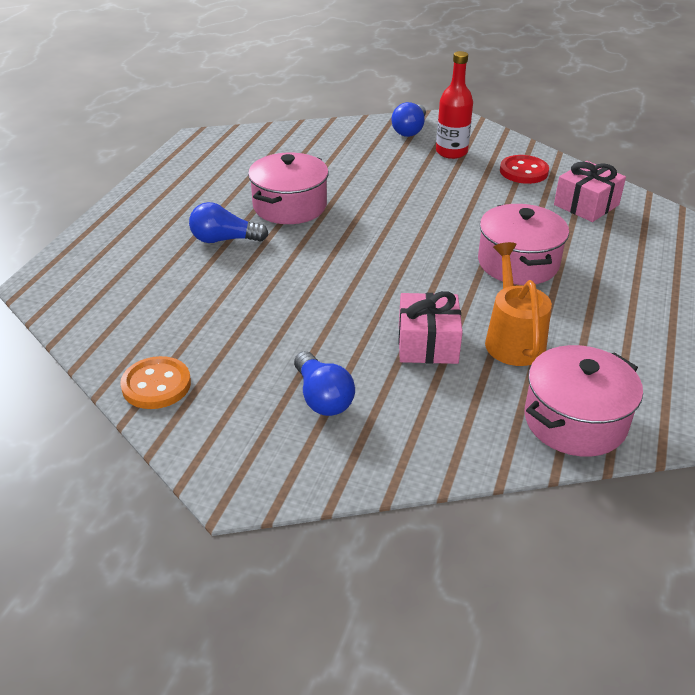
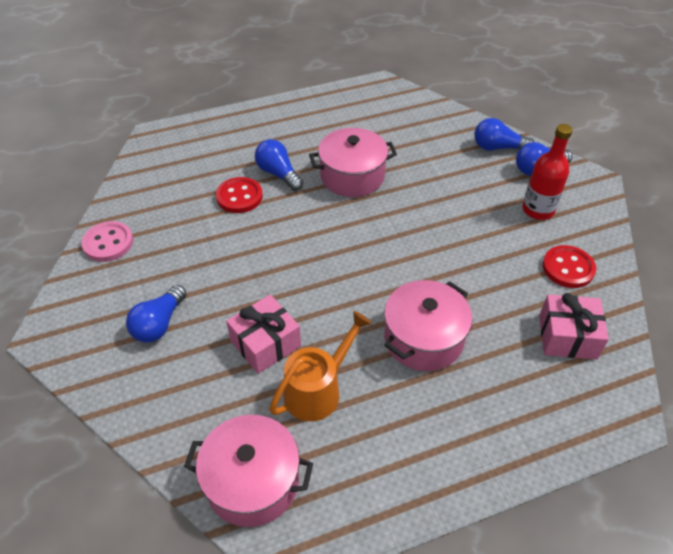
camera: 50 degrees right, 10 degrees up
orange button [120,356,191,409] -> pink button [81,221,133,262]
none -> red button [216,177,263,213]
none -> blue light bulb [474,118,534,151]

